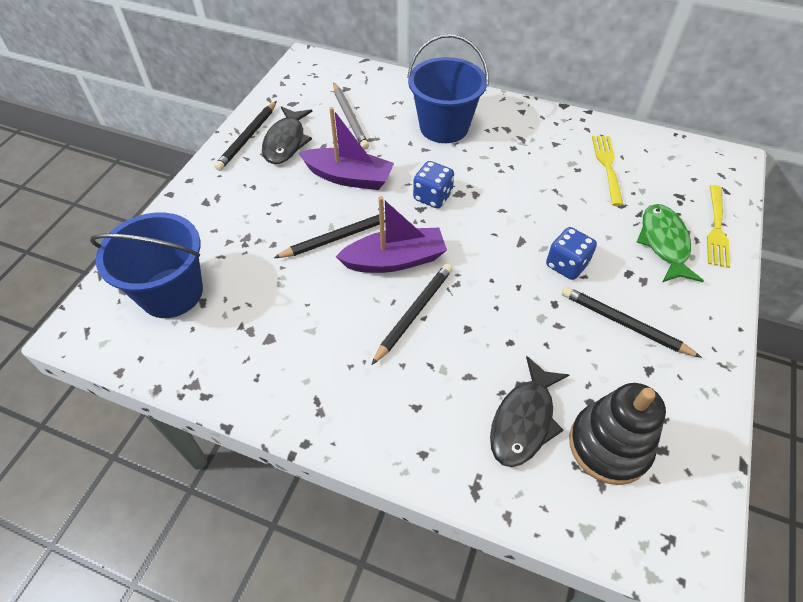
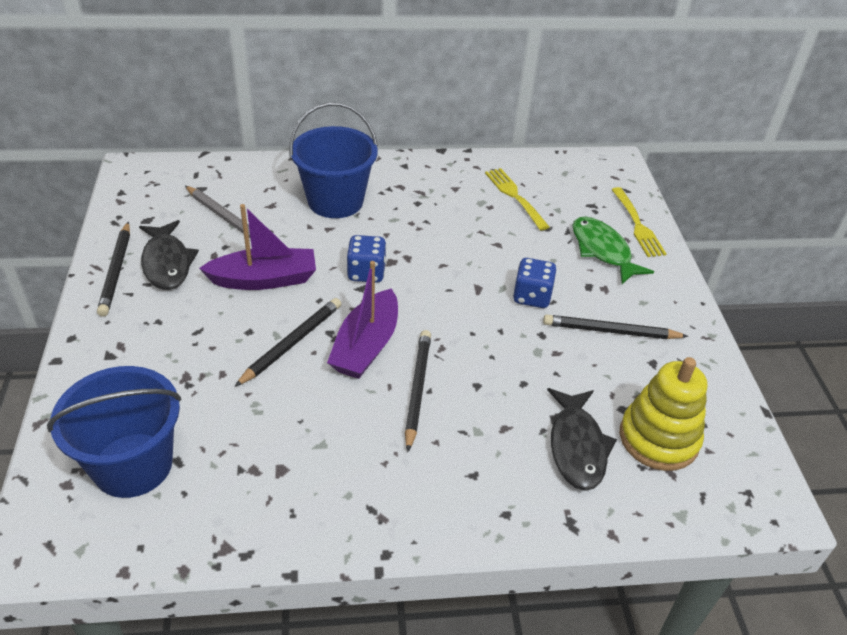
camera: 30 degrees left, 10 degrees down
purple boat [336,196,447,273] -> purple boat turned 150 degrees clockwise [327,261,398,379]
black stacking toy [569,383,666,485] -> yellow stacking toy [620,357,707,471]

